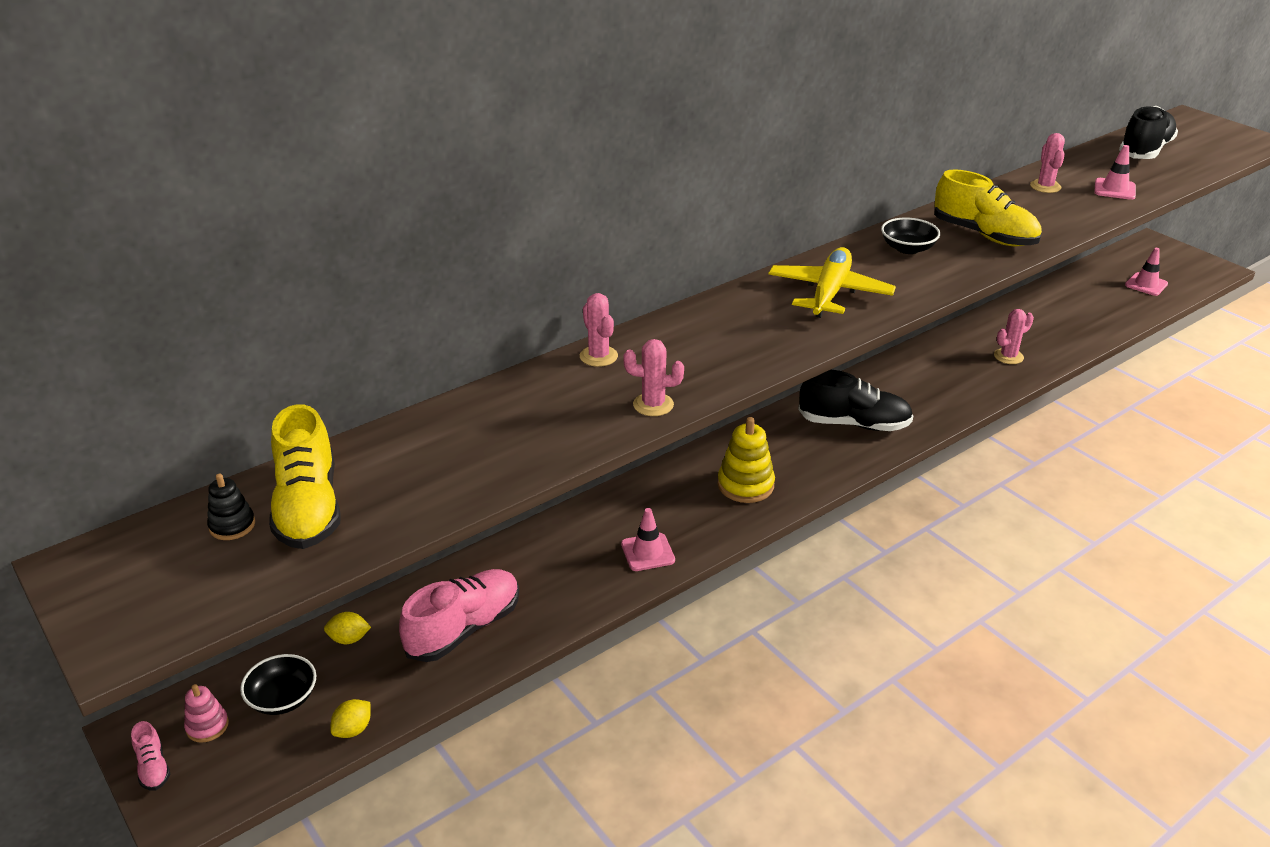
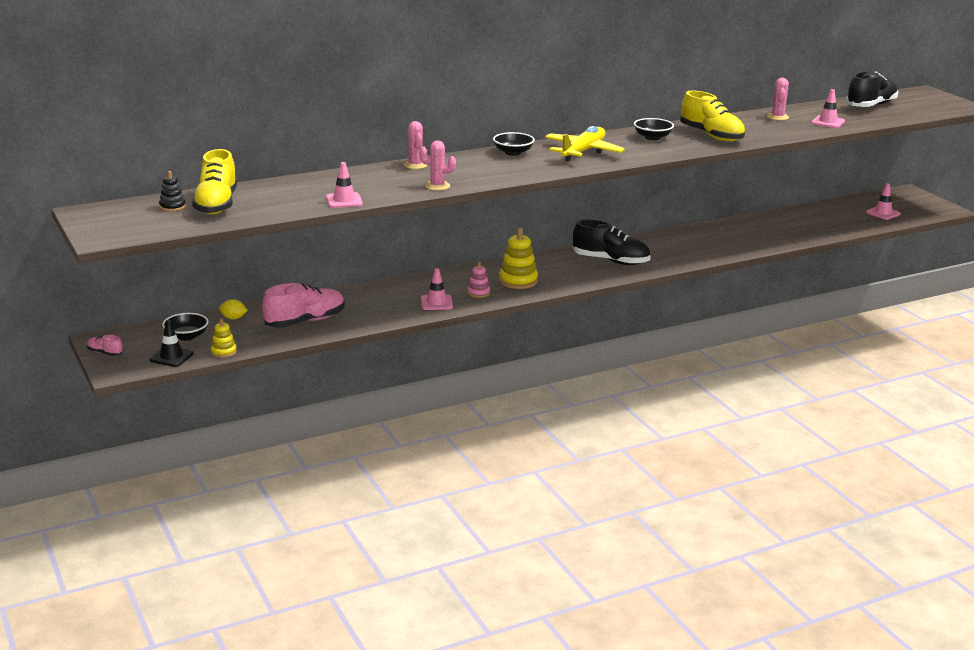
camera: 10 degrees right, 10 degrees down
pink shoe [131,721,170,791] -> pink shoe turned 135 degrees clockwise [87,335,123,356]
pink stacking toy [184,684,229,743] -> pink stacking toy moved to [467,262,490,298]
yellow lemon [331,699,371,738] -> yellow stacking toy [211,319,237,358]
pink cactus [994,309,1034,364] -> none
none -> black traffic cone [149,320,194,367]
none -> pink traffic cone [326,162,363,208]
none -> black bowl [493,132,535,156]

